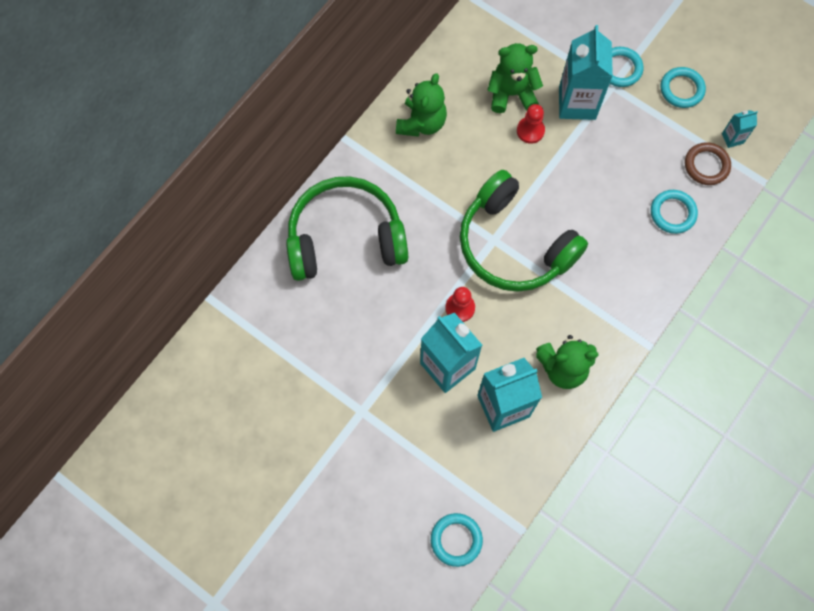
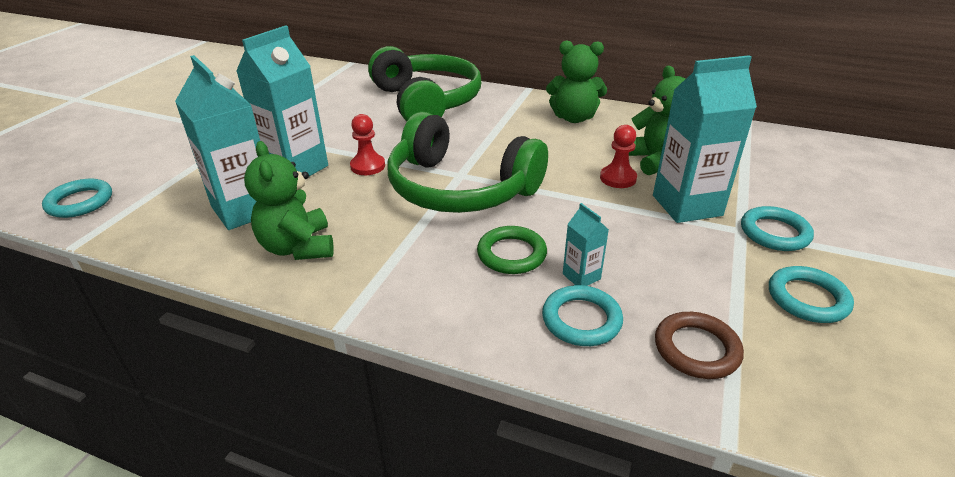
camera: 75 degrees right, 35 degrees down
green headphones [460,170,588,292] -> green headphones turned 90 degrees counterclockwise [387,112,548,213]
turquoise carton [722,110,758,148] -> turquoise carton moved to [563,203,609,286]
none -> green ring [477,226,547,274]

